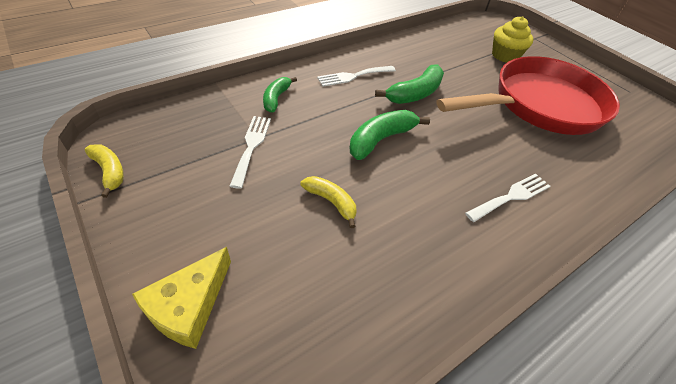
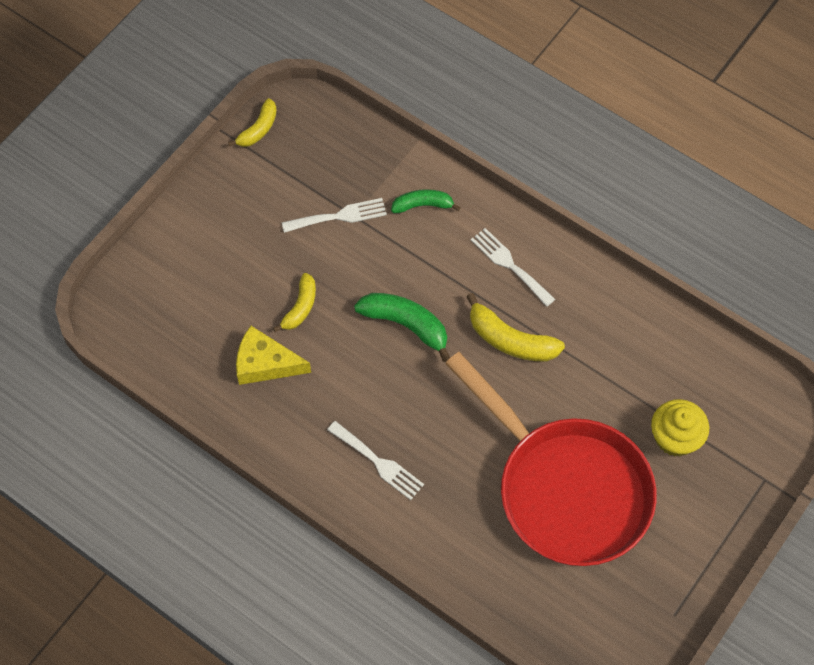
camera: 75 degrees right, 15 degrees up
yellow cheese [132,247,231,349] -> yellow cheese moved to [236,326,311,385]
green banana [375,64,444,104] -> yellow banana [466,293,565,362]

